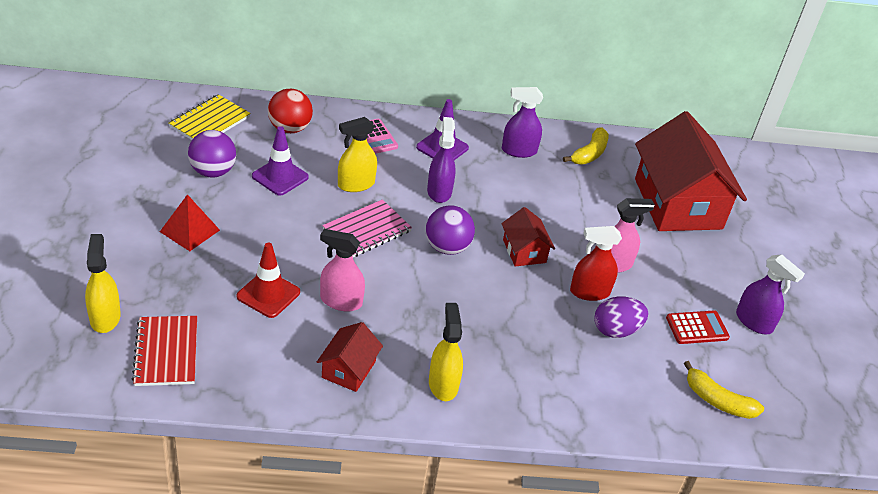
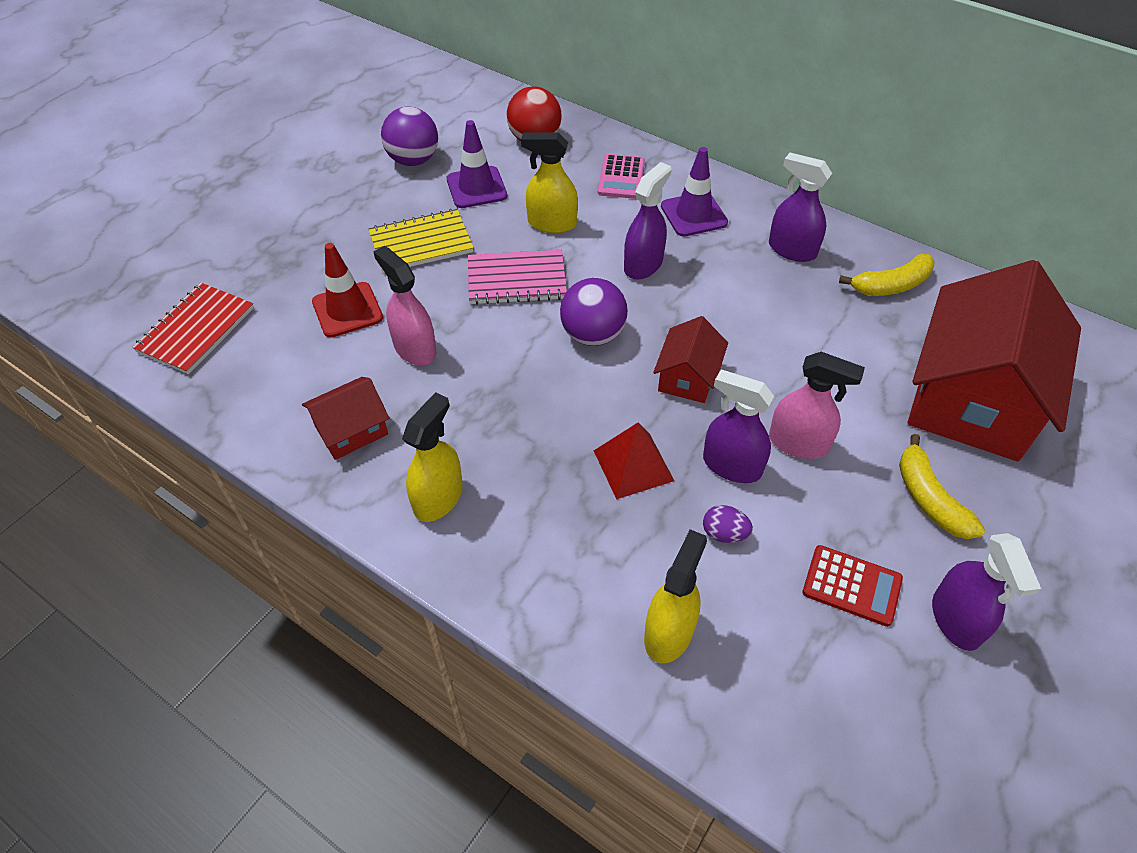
camera: 40 degrees right, 10 degrees up
yellow spray bottle [85,234,121,333] -> yellow spray bottle moved to [644,529,707,663]
red pyramid [160,194,220,251] -> red pyramid moved to [594,423,674,499]
yellow notebook [168,94,251,140] -> yellow notebook moved to [369,209,474,273]
red spray bottle [570,226,622,301] -> purple spray bottle [703,370,774,483]
purple egg [594,296,648,338] -> purple egg [703,505,753,543], size x0.60
yellow banana [684,361,764,419] -> yellow banana moved to [899,434,985,539]

